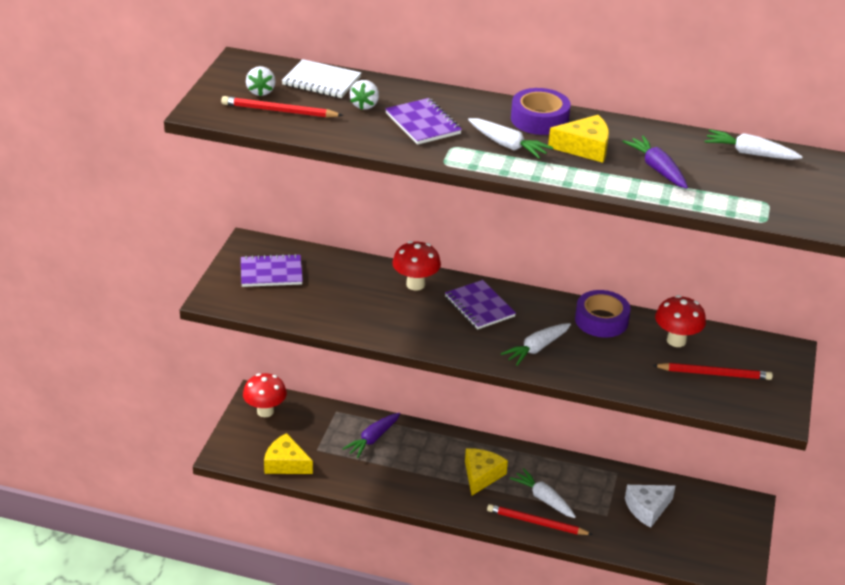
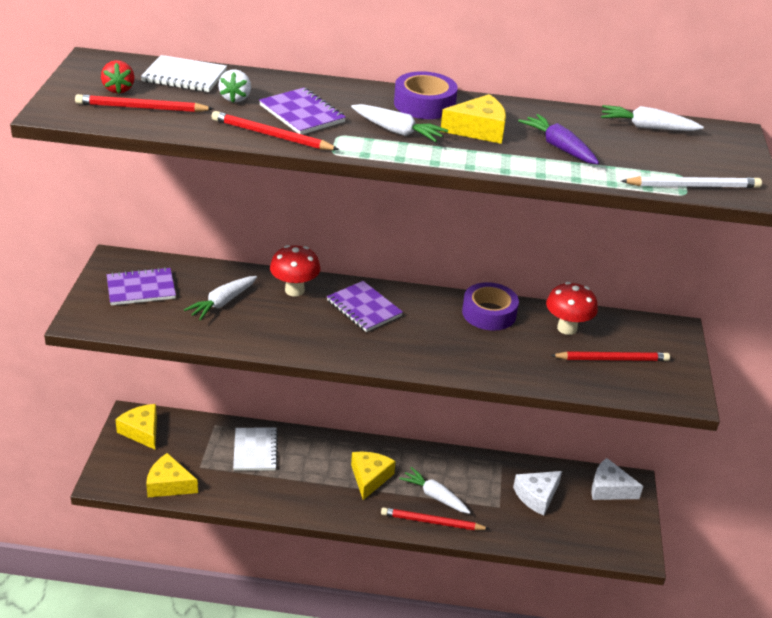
camera: 10 degrees left, 0 degrees up
red mushroom [243,373,287,417] -> yellow cheese [115,404,157,450]
white strawberry [246,66,276,96] -> red strawberry [101,60,134,94]
purple carrot [342,413,400,458] -> white notebook [233,428,278,471]
white carrot [501,323,571,366] -> white carrot moved to [184,276,257,321]
none -> red pencil [212,111,339,150]
none -> white cheese [591,458,643,500]
none -> white pencil [621,176,762,188]

